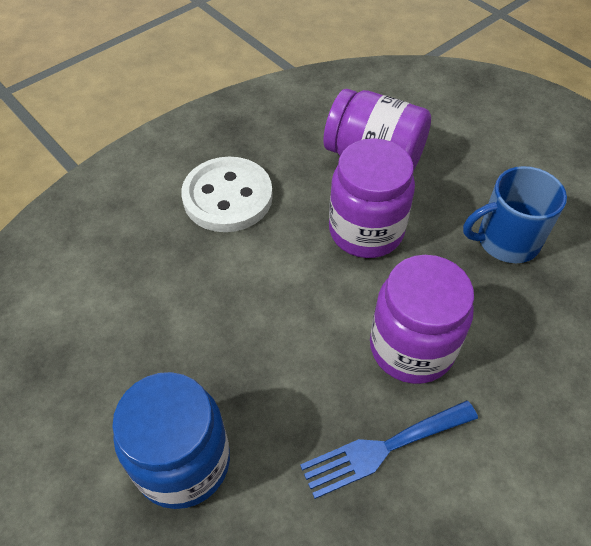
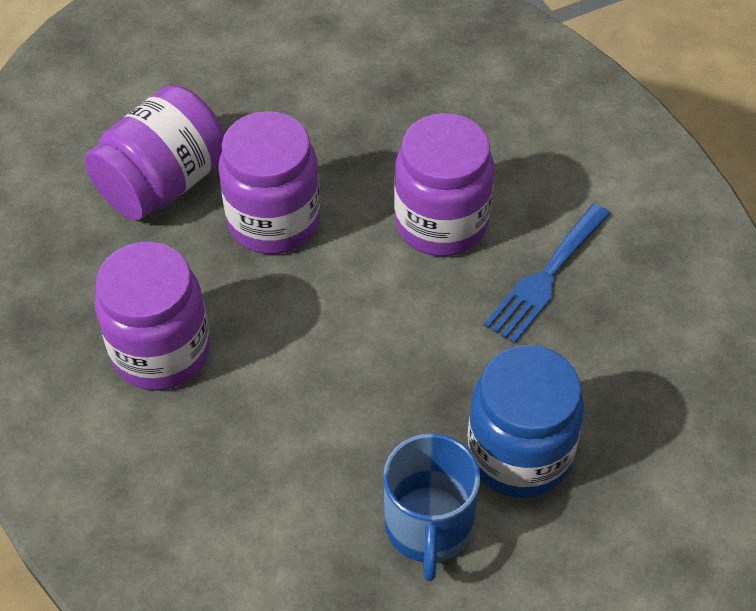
camera: 75 degrees left, 0 degrees up
white button [181,157,273,232] -> purple jar [95,242,210,391]
blue fork [300,400,478,499] -> blue fork turned 45 degrees clockwise [484,204,610,344]
blue mug [463,166,567,263] -> blue mug moved to [383,433,480,581]

